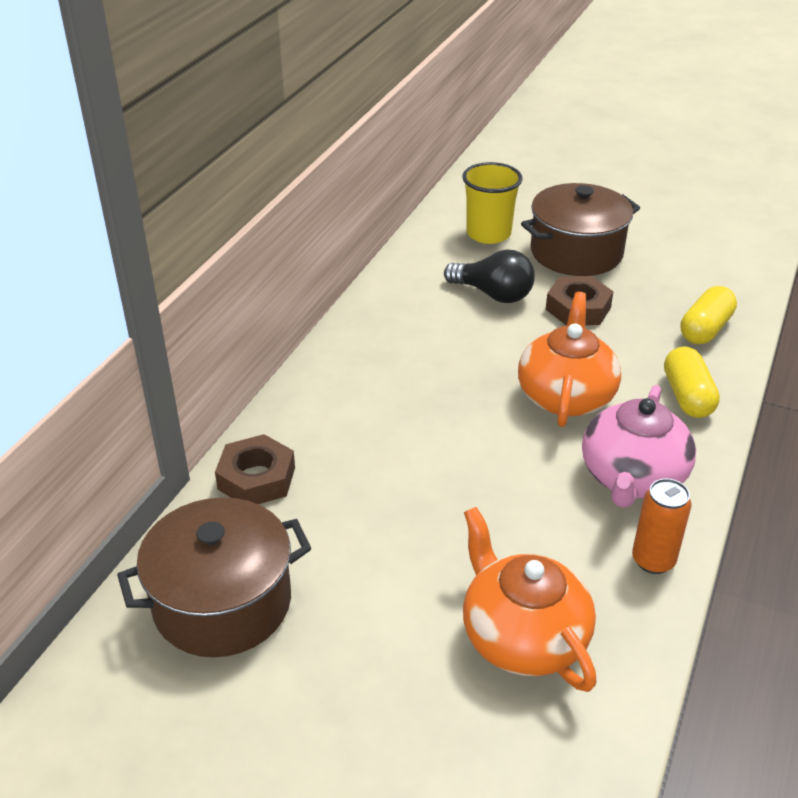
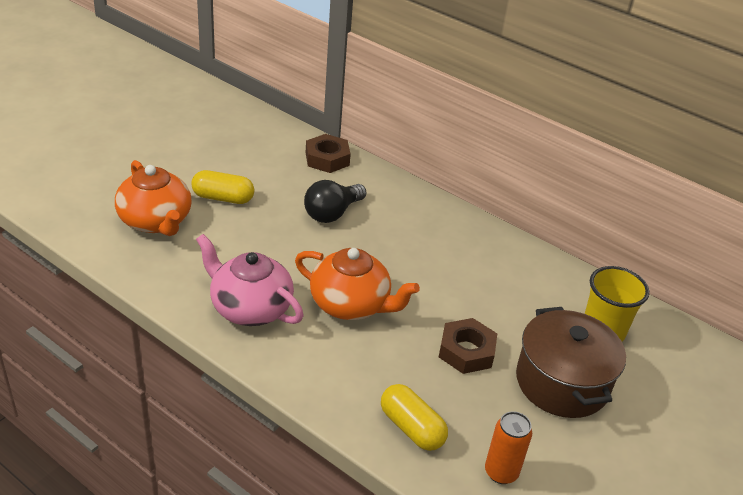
camera: 100 degrees right, 0 degrees up
brown pot [117,497,311,657] -> none
black light bulb [444,249,535,303] -> black light bulb moved to [304,180,366,223]
orange teapot [463,507,597,692] -> orange teapot turned 75 degrees clockwise [115,160,192,236]
orange can [632,478,691,574] -> orange can moved to [485,411,532,484]
yellow capsule [664,346,720,418] -> yellow capsule moved to [191,170,254,204]

